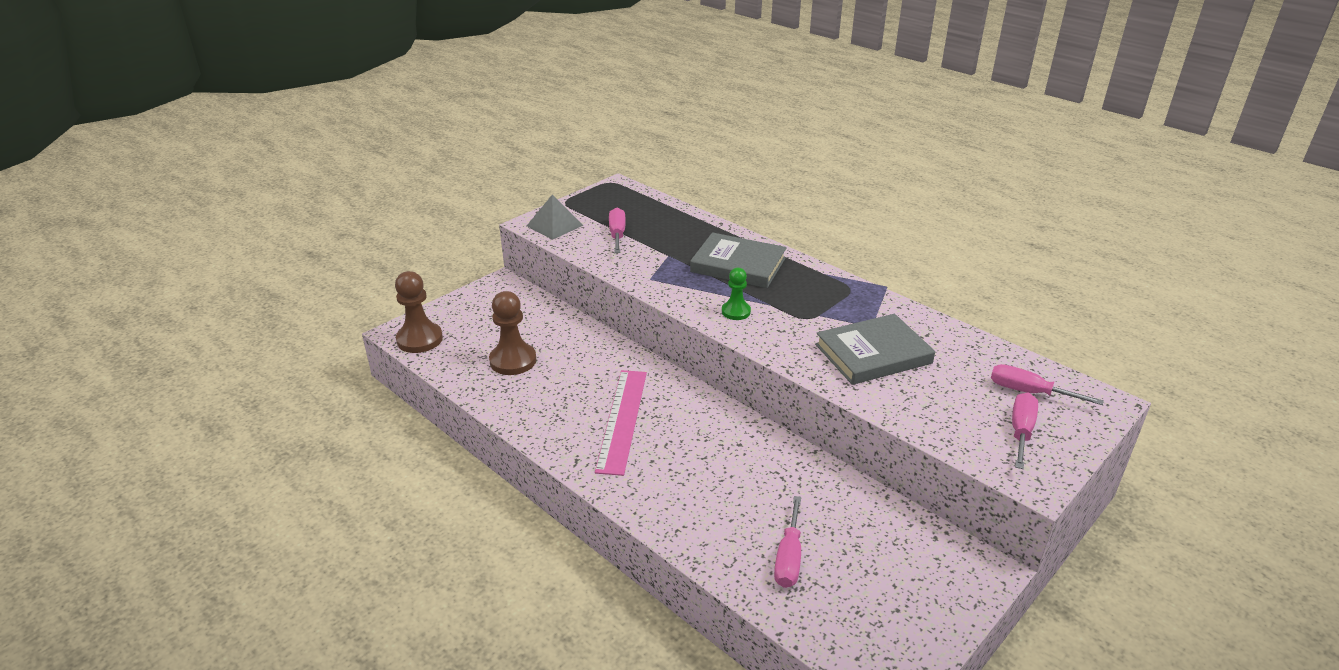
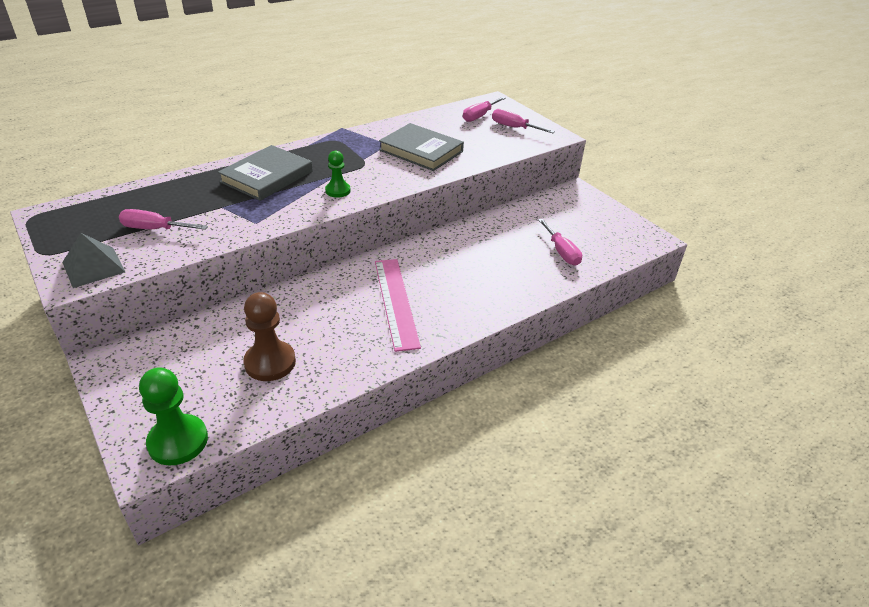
camera: 80 degrees left, 5 degrees up
brown pawn [395,271,443,353] -> green pawn [139,368,208,465]
pink ruler [595,370,647,476] -> pink ruler turned 60 degrees clockwise [375,259,421,352]
pink screwdriver [774,496,801,588] -> pink screwdriver turned 45 degrees clockwise [538,219,582,266]
grey book [815,314,935,385] -> grey book turned 45 degrees counterclockwise [379,123,464,171]

